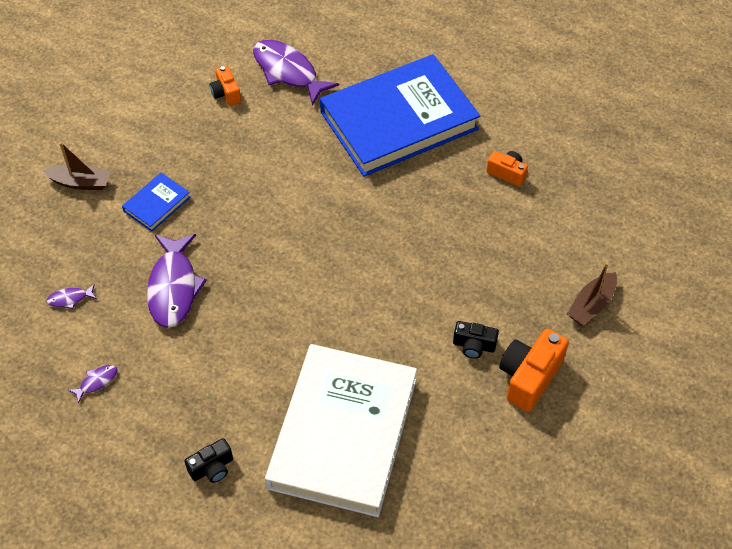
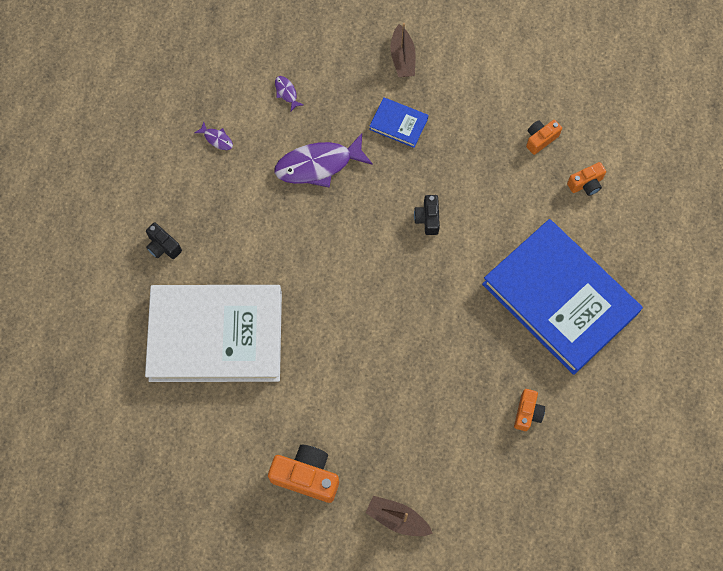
camera: 75 degrees right, 15 degrees up
purple fish [253,40,339,106] -> orange camera [567,162,606,196]
black camera [453,321,499,359] -> black camera moved to [414,195,440,235]

